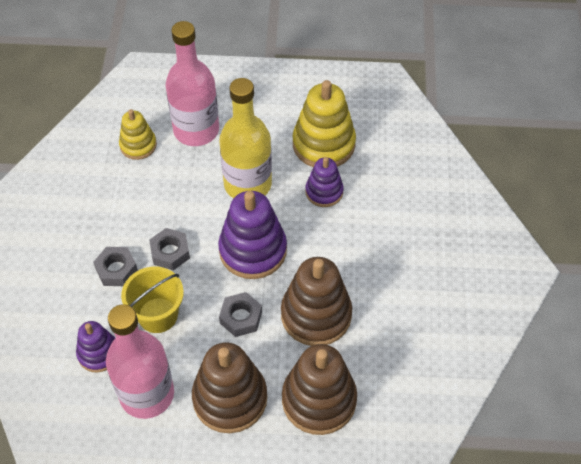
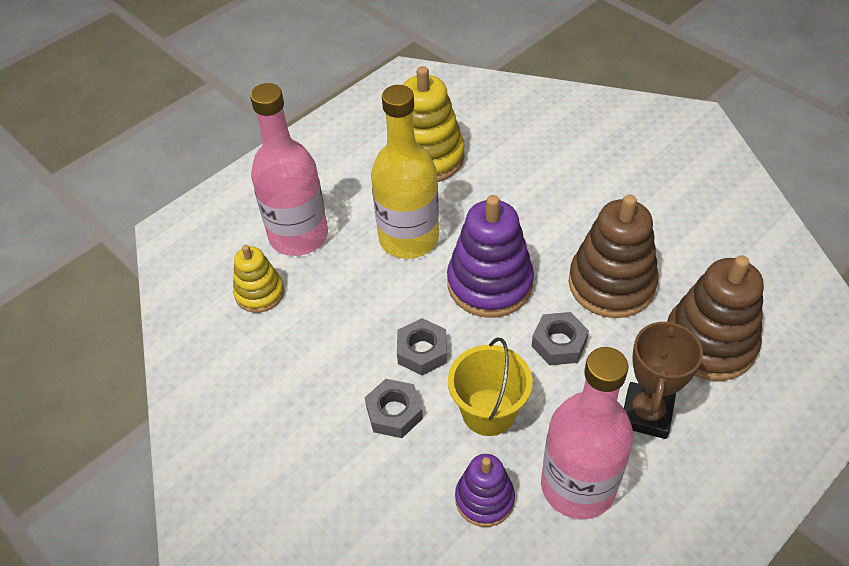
camera: 45 degrees left, 5 degrees down
brown stacking toy [192,342,267,433] -> brown trophy [624,316,703,439]
purple stacking toy [305,157,344,207] -> none

